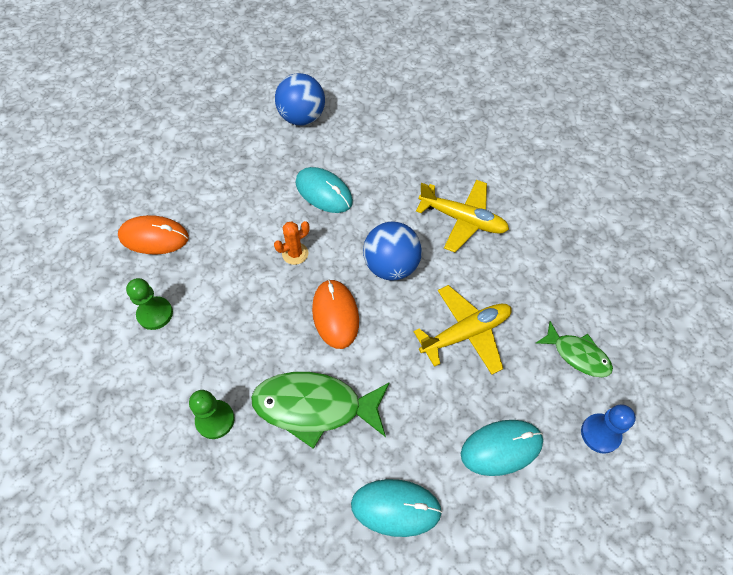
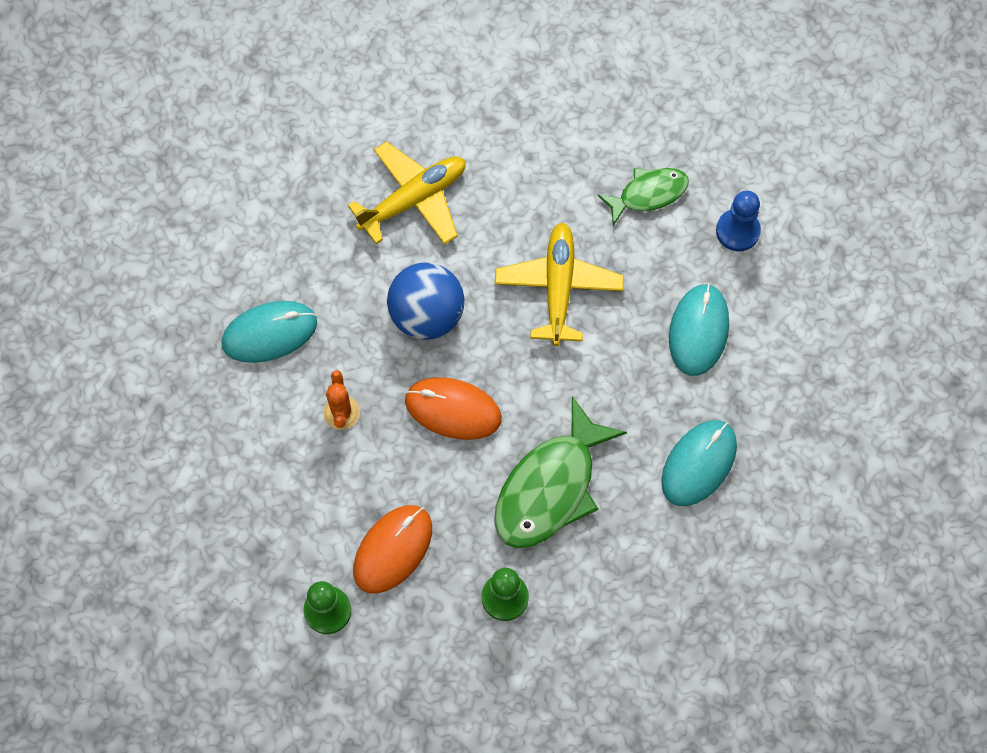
camera: 60 degrees left, 10 degrees up
orange mouse [118,215,189,255] -> orange mouse moved to [353,505,432,594]
blue ball [275,73,325,126] -> none

